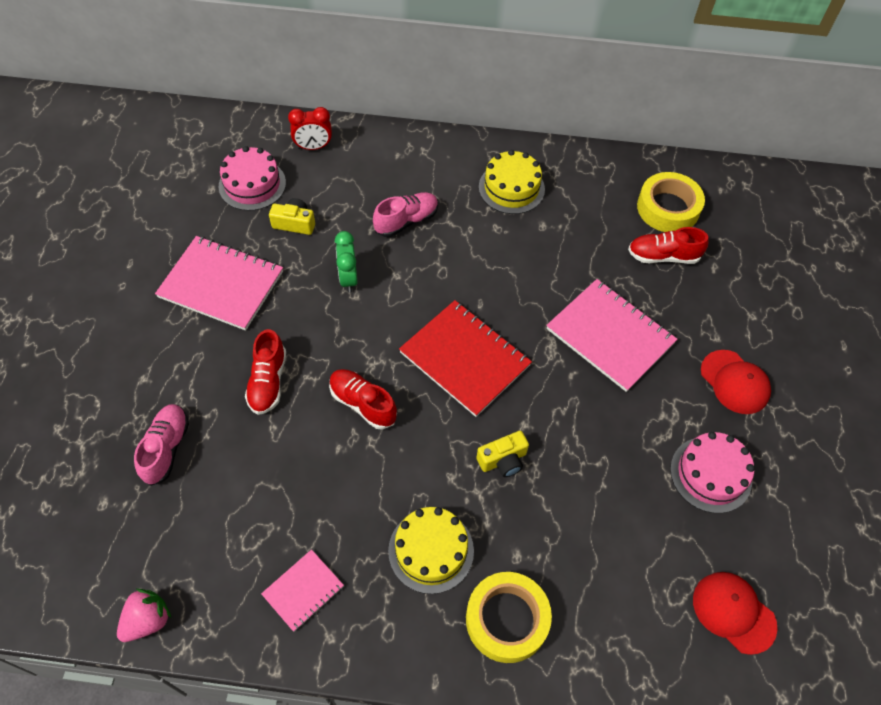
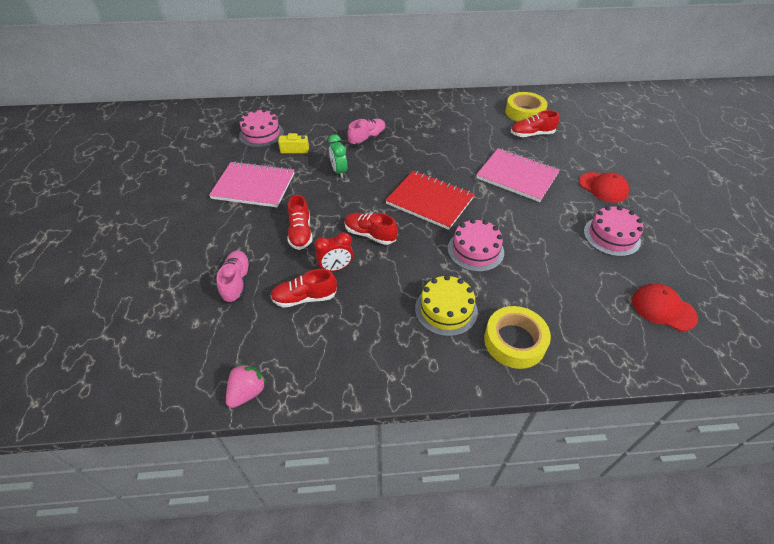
camera: 10 degrees left, 10 degrees down
pink notebook [261,549,344,632] -> none
red clock [288,107,332,150] -> red clock moved to [314,232,353,271]
yellow camera [476,431,529,477] -> pink cake [448,219,504,272]
yellow cake [479,150,545,214] -> none
none -> red shoe [270,269,337,308]

